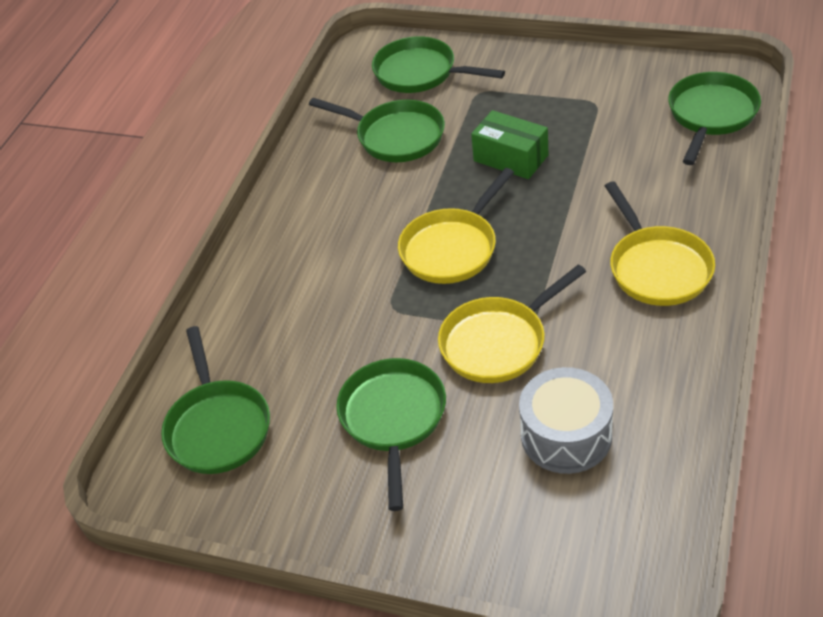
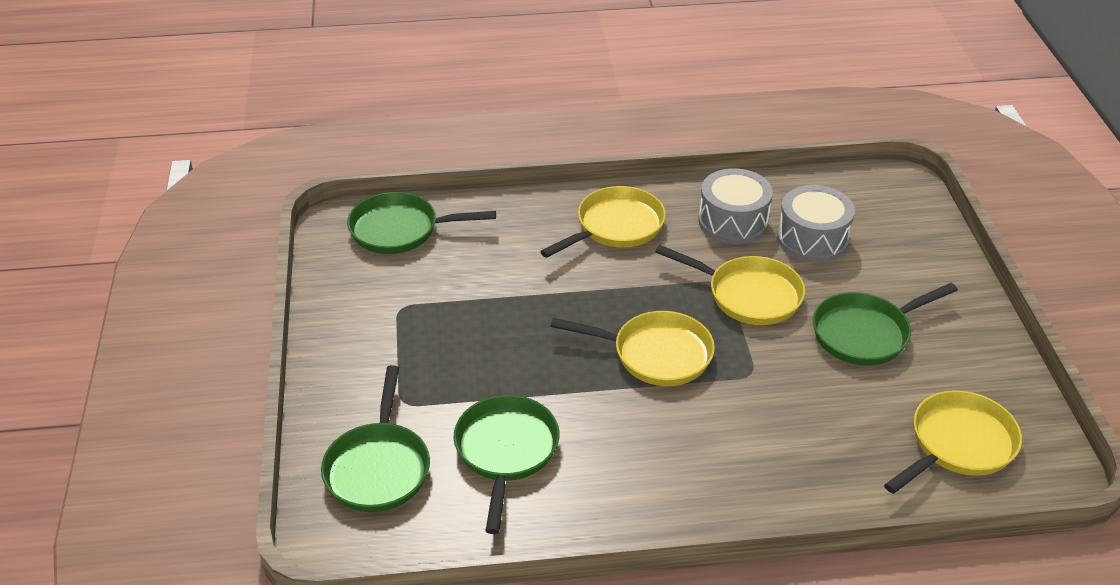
camera: 120 degrees left, 5 degrees down
green pan [161,326,270,474] -> yellow pan [884,390,1022,494]
green box [471,110,549,179] -> none
none -> grey drum [698,168,773,244]

